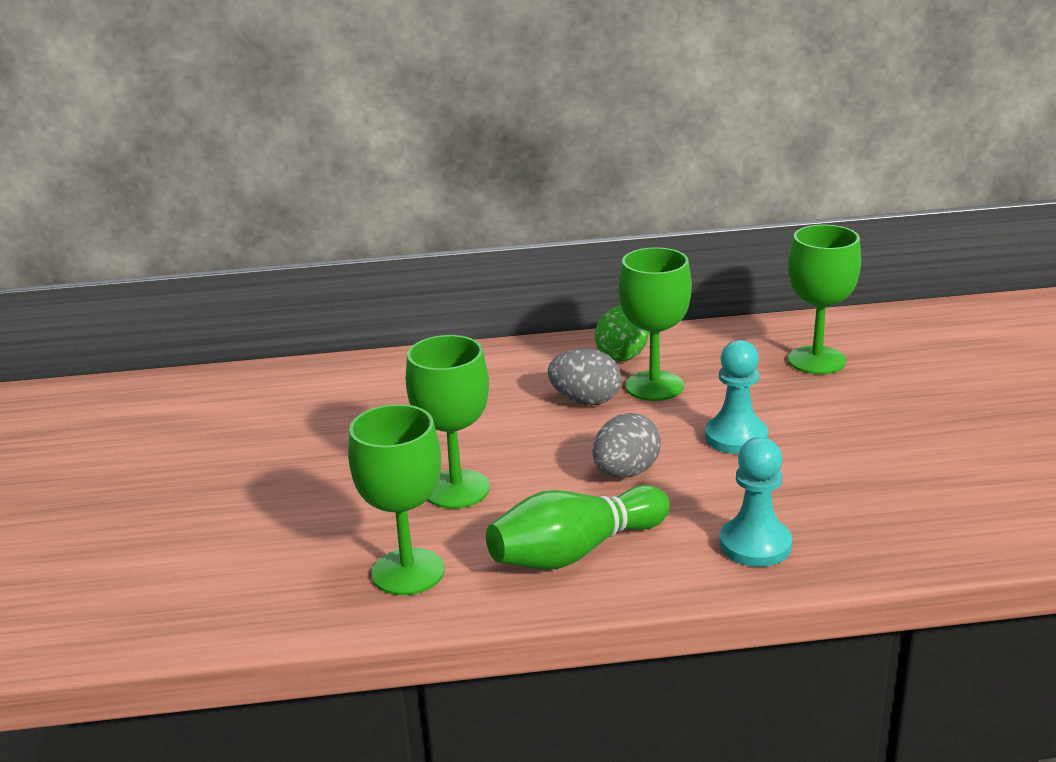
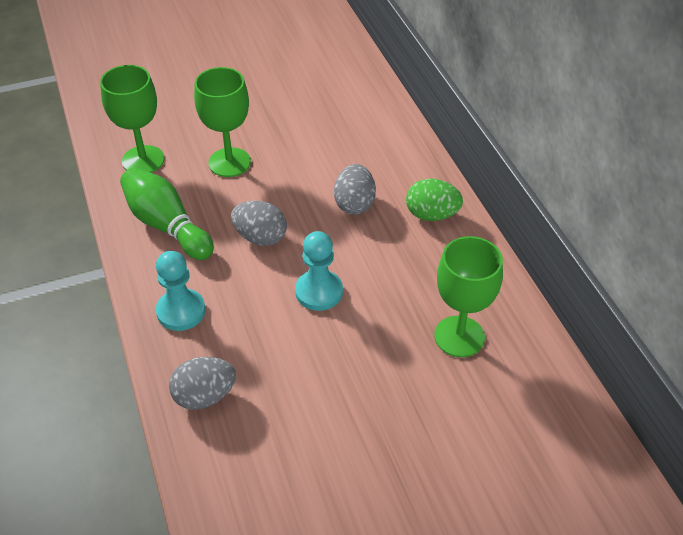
camera: 75 degrees right, 20 degrees up
green goblet [619,247,692,401] -> none
none -> grey egg [169,357,236,410]

